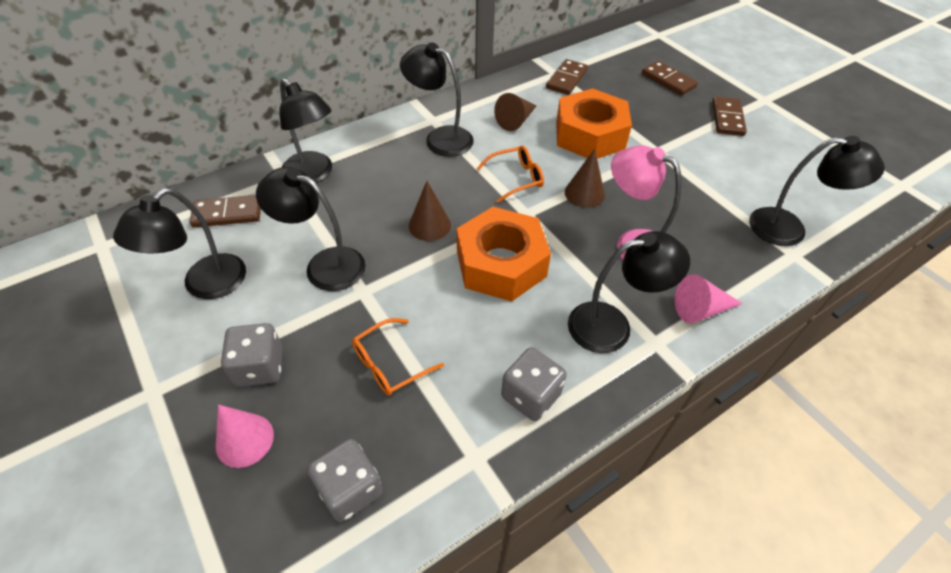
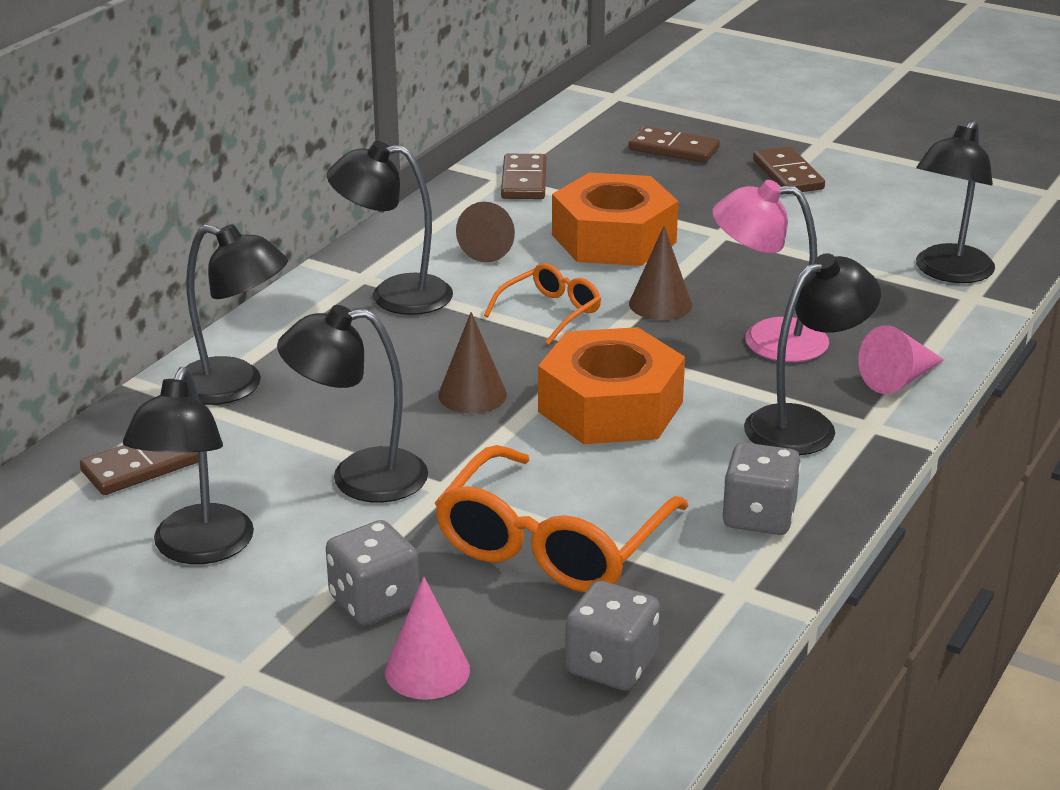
camera: 25 degrees left, 20 degrees down
orange glasses [352,318,444,396] -> orange glasses [435,445,688,592], size x1.86
black lamp [749,136,885,246] -> black lamp turned 135 degrees clockwise [916,120,995,283]

